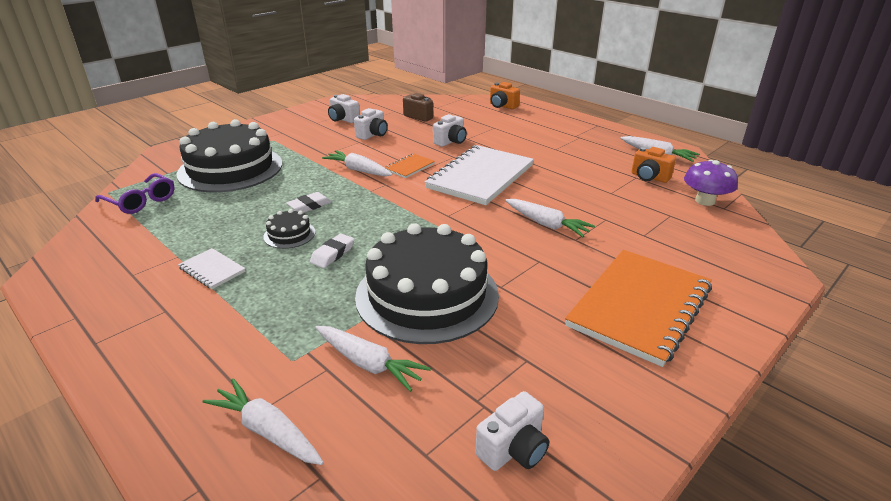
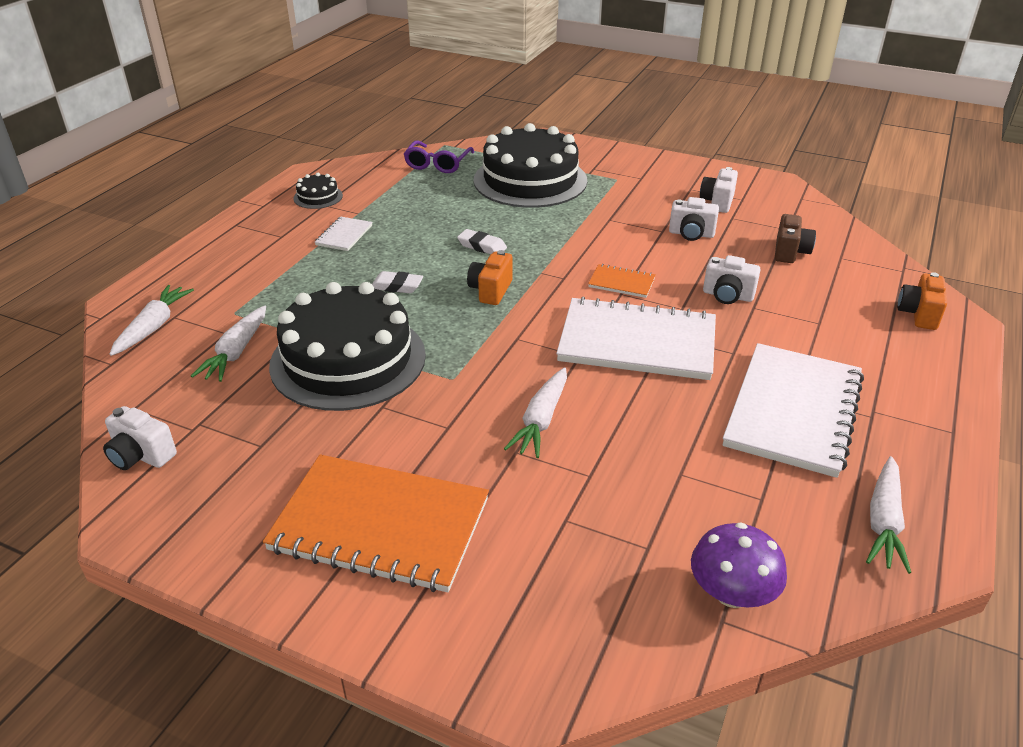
camera: 70 degrees right, 5 degrees up
black cake [263,209,315,249] -> black cake moved to [293,173,343,209]
white carrot [322,150,392,176] -> none
orange camera [631,147,676,183] -> orange camera moved to [467,250,512,305]
none -> white notebook [723,343,864,478]

